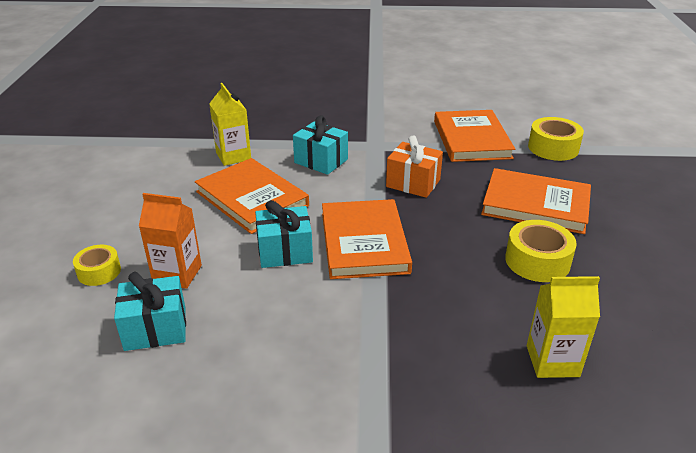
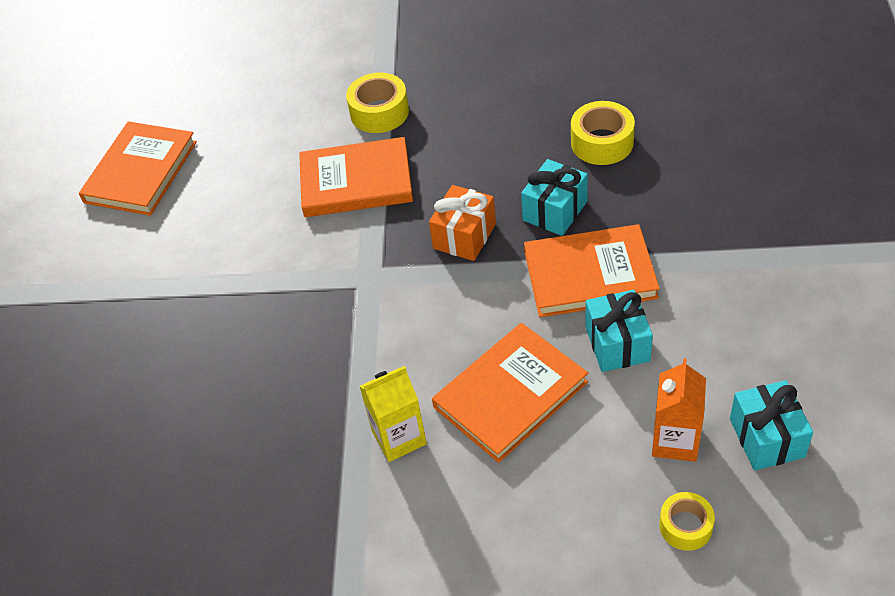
camera: 85 degrees left, 15 degrees up
turquoise gift [293,115,348,175] -> turquoise gift moved to [521,159,588,236]
orange book [481,168,591,234] -> orange book moved to [79,121,197,216]
yellow carton [527,276,600,378] -> none

